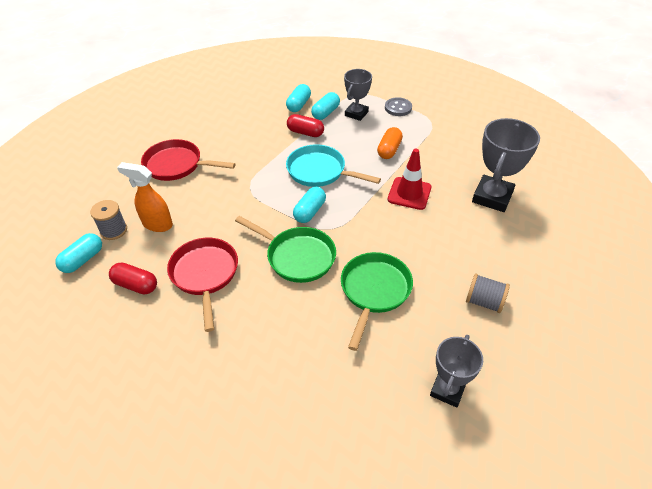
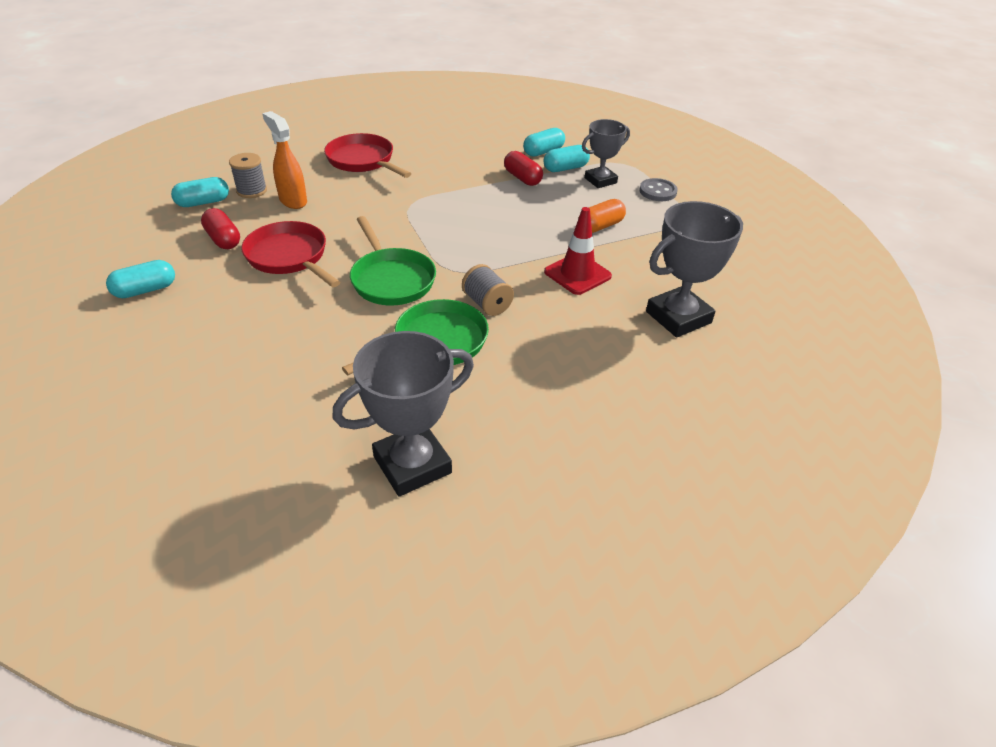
camera: 30 degrees right, 5 degrees down
red pan [167,238,238,332] -> red pan turned 60 degrees counterclockwise [241,221,340,287]
turquoise pan [286,144,381,187] -> none
turquoise capsule [293,187,326,223] -> turquoise capsule moved to [106,260,175,298]
grey trophy [430,335,483,408] -> grey trophy [332,331,474,497], size x1.56
grey spool [466,274,510,313] -> grey spool moved to [462,264,514,316]

